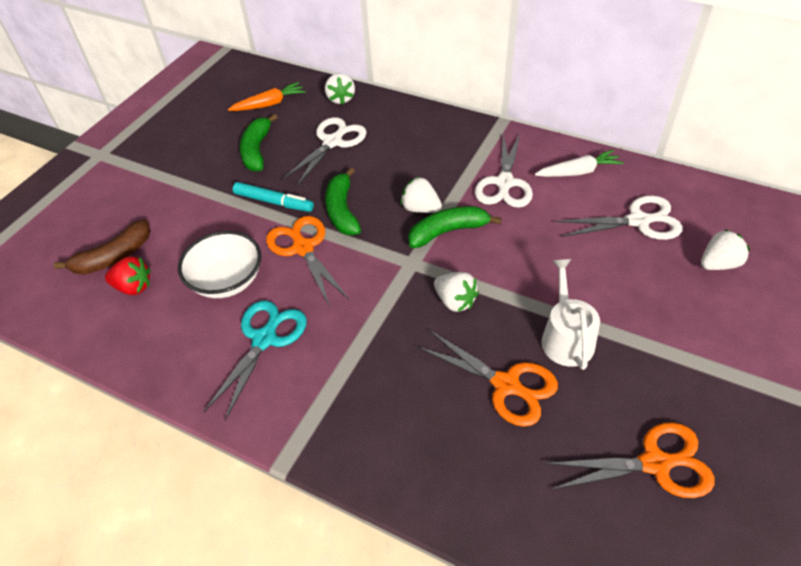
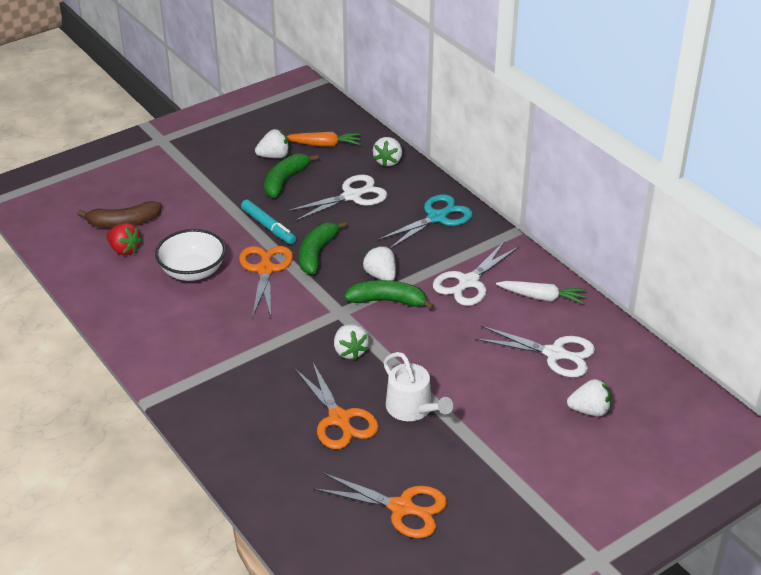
camera: 25 degrees right, 10 degrees down
turquoise scissors [204,300,307,421] -> turquoise scissors moved to [377,194,473,249]
white watering can [541,259,600,370] -> white watering can turned 120 degrees clockwise [383,352,453,421]
none -> white strawberry [255,129,289,158]

